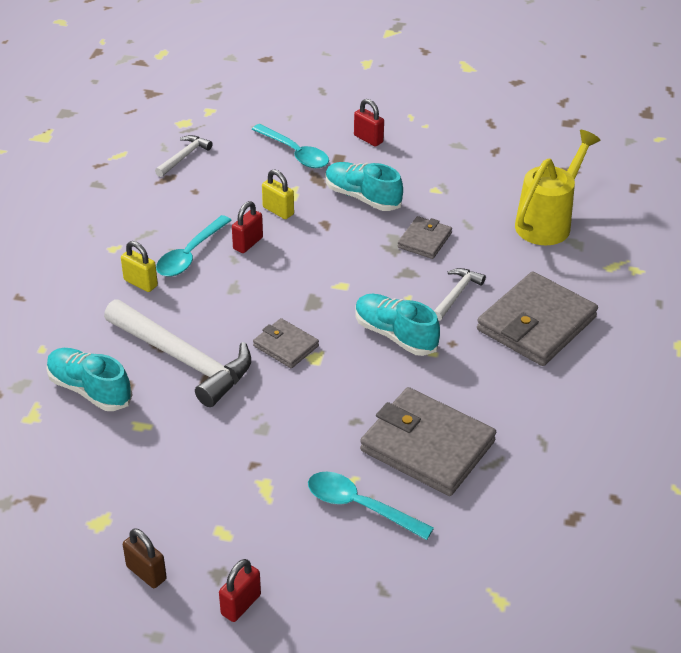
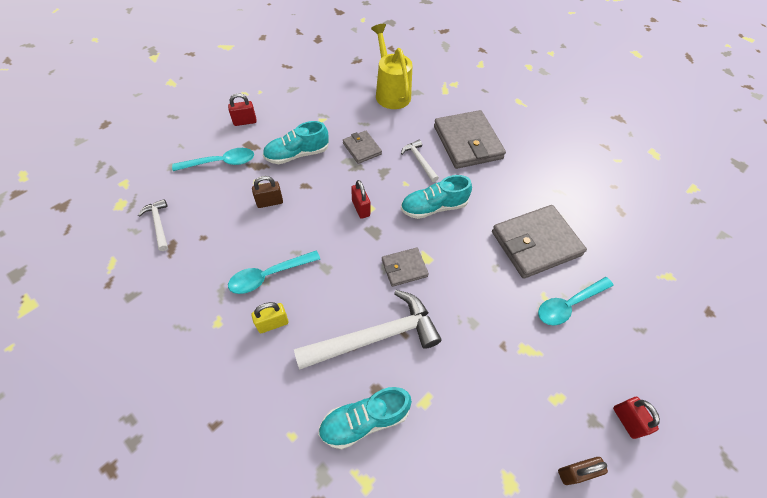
camera: 60 degrees left, 15 degrees up
turquoise spoon [156,215,232,277] -> turquoise spoon turned 90 degrees clockwise [228,251,320,294]
red padlock [232,201,263,253] -> red padlock moved to [351,180,371,219]
yellow padlock [262,169,294,219] -> brown padlock [252,176,283,208]

